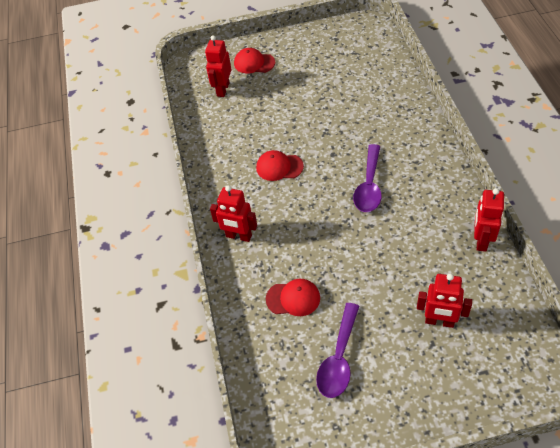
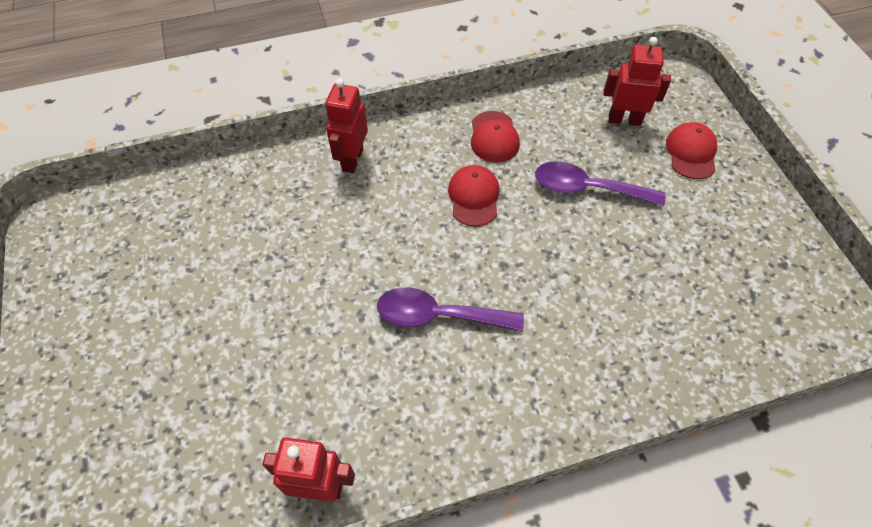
camera: 80 degrees right, 5 degrees up
red cap [266,279,320,316] -> red cap moved to [471,111,520,163]
purple spoon [316,303,359,398] -> purple spoon moved to [535,161,665,206]
red robot [417,274,472,328] -> none

